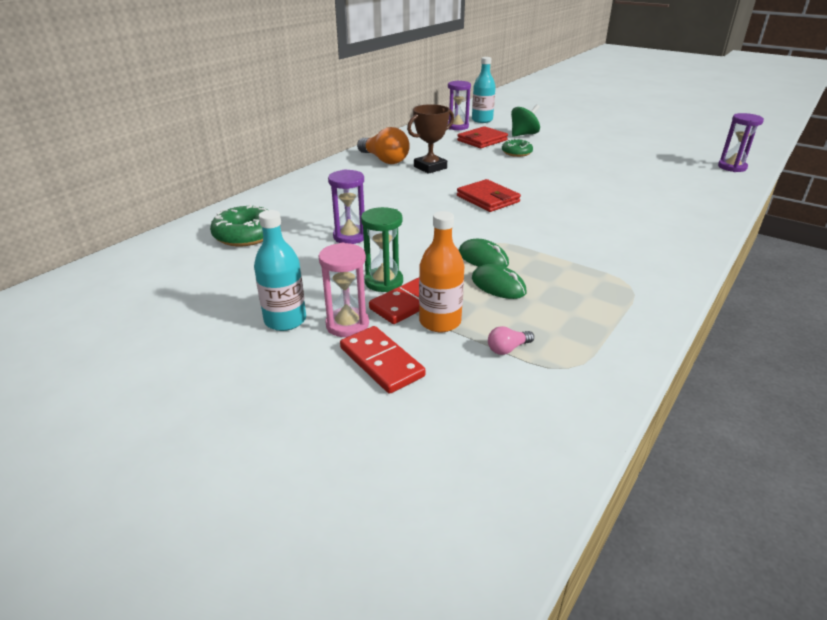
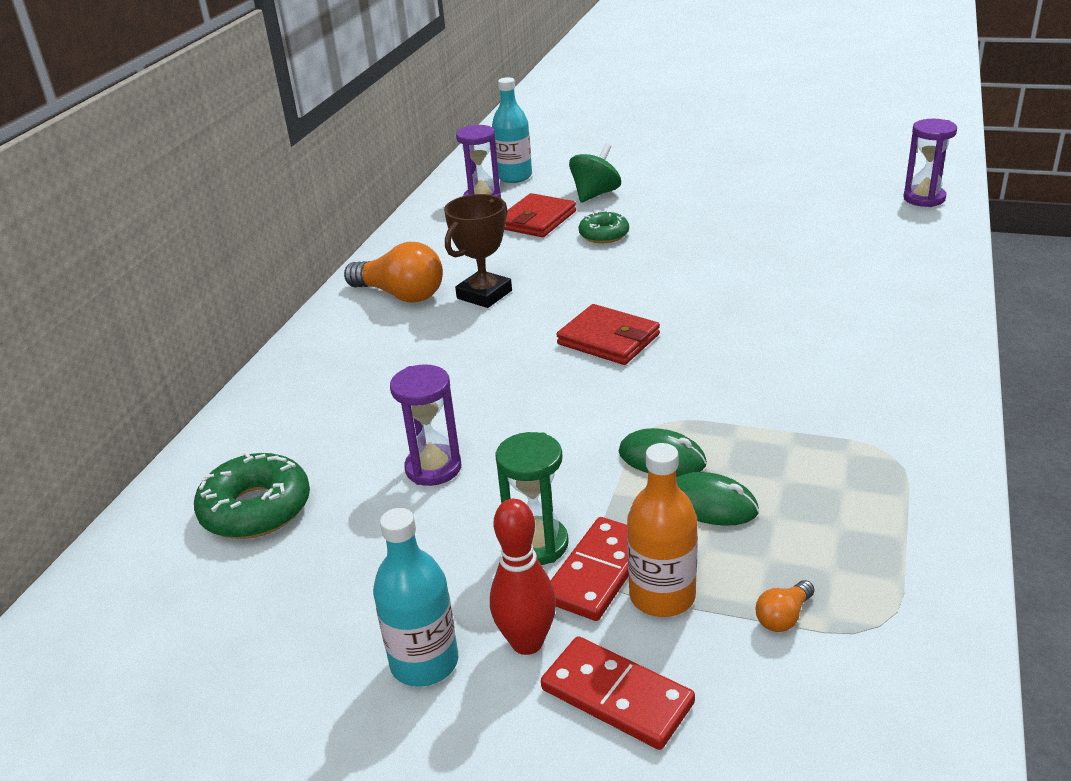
camera: 15 degrees left, 0 degrees up
pink hourglass [319,243,369,337] -> red bowling pin [490,499,556,655]
pink light bulb [488,326,534,355] -> orange light bulb [756,580,814,632]

